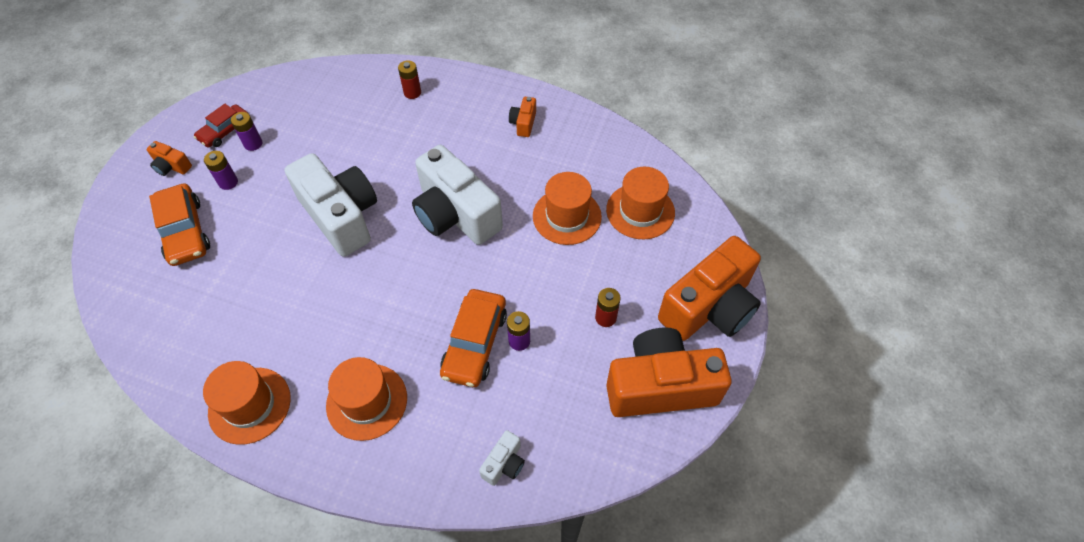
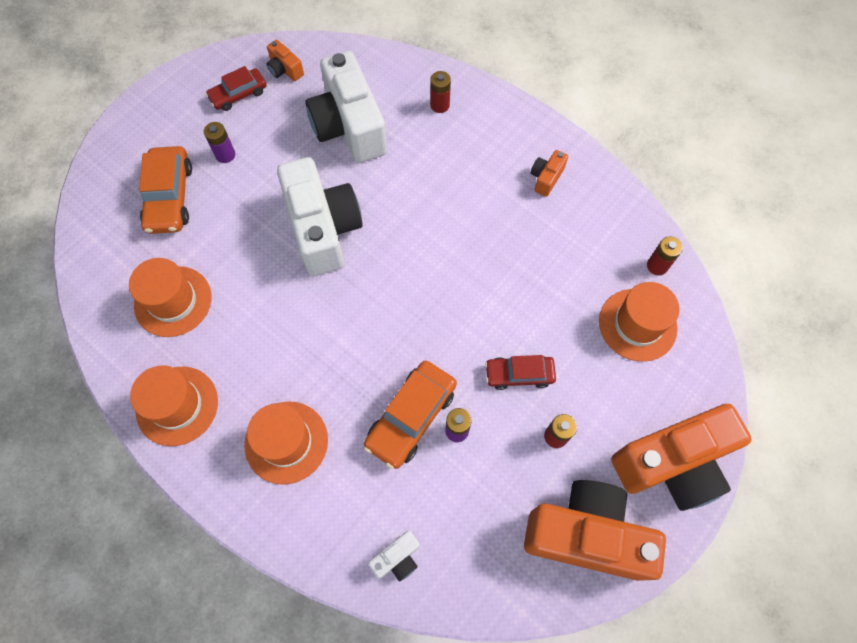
camera: 20 degrees right, 10 degrees up
orange camera [147,141,192,176] -> orange camera moved to [267,40,304,81]
purple battery [231,112,262,151] -> none
white camera [412,145,503,245] -> white camera moved to [305,51,387,163]
orange hat [533,172,602,245] -> orange hat moved to [129,258,212,337]
none -> red car [485,355,556,390]
none -> red battery [647,237,683,275]

